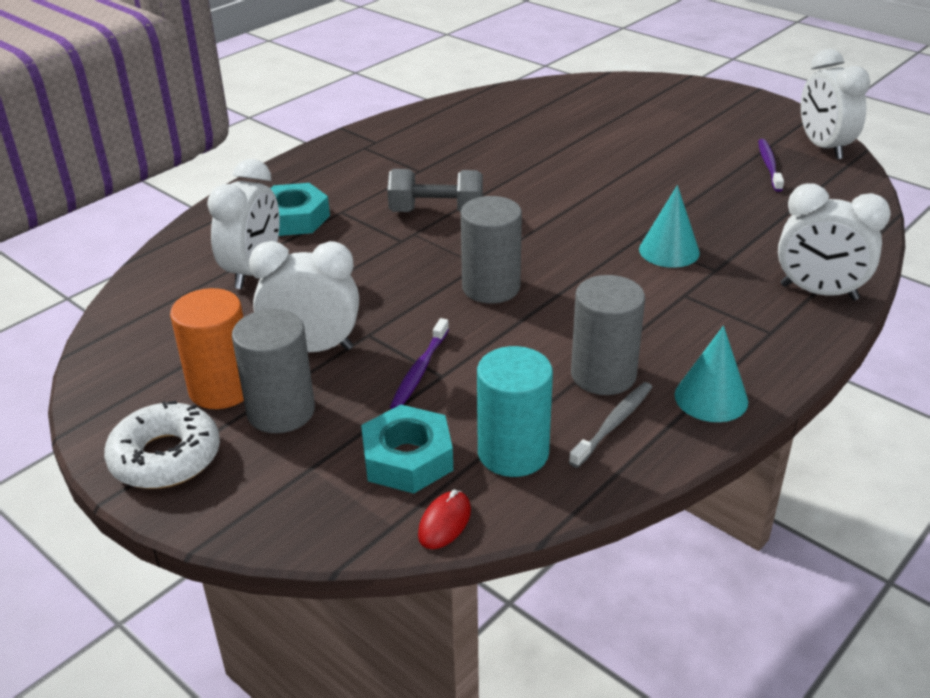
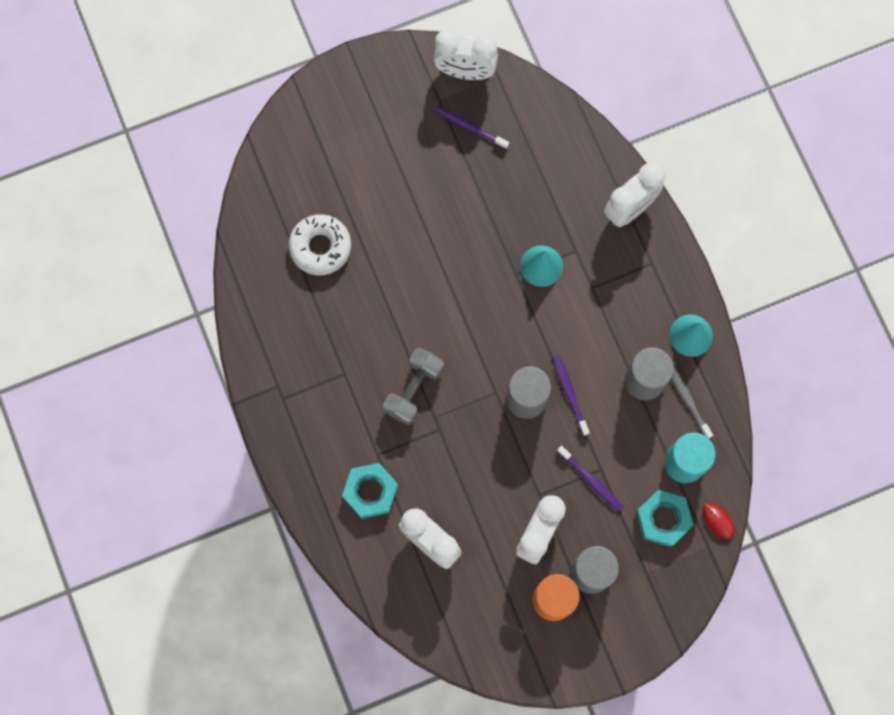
camera: 65 degrees left, 40 degrees up
white donut [104,401,220,489] -> white donut moved to [289,214,351,275]
none -> purple toothbrush [552,355,590,436]

